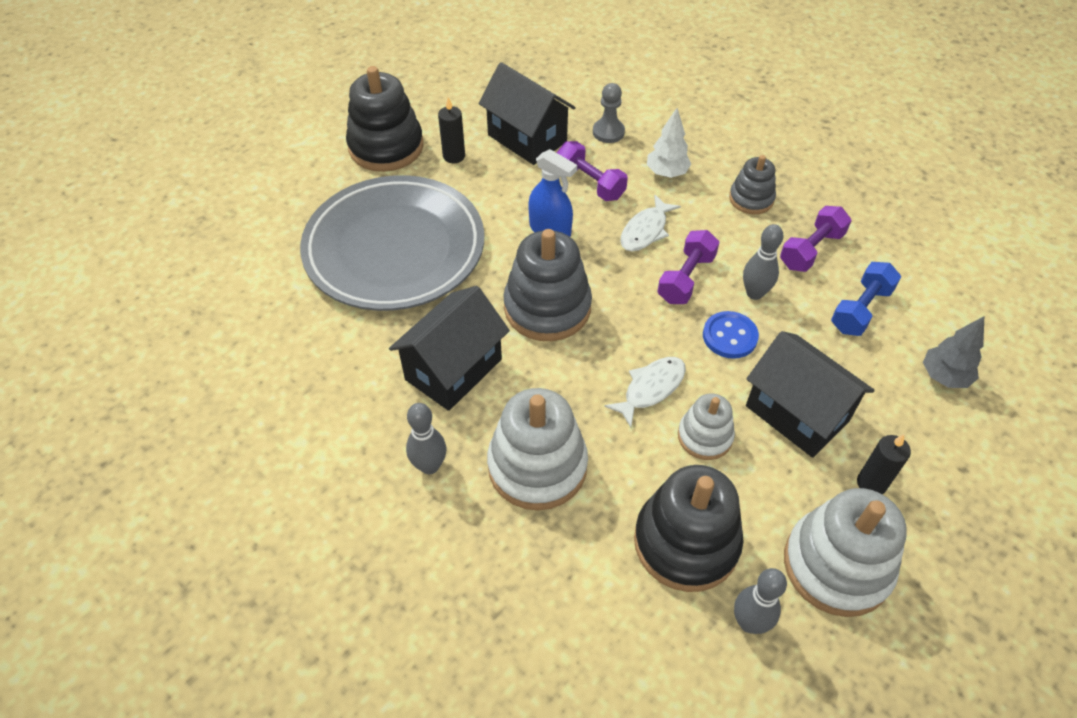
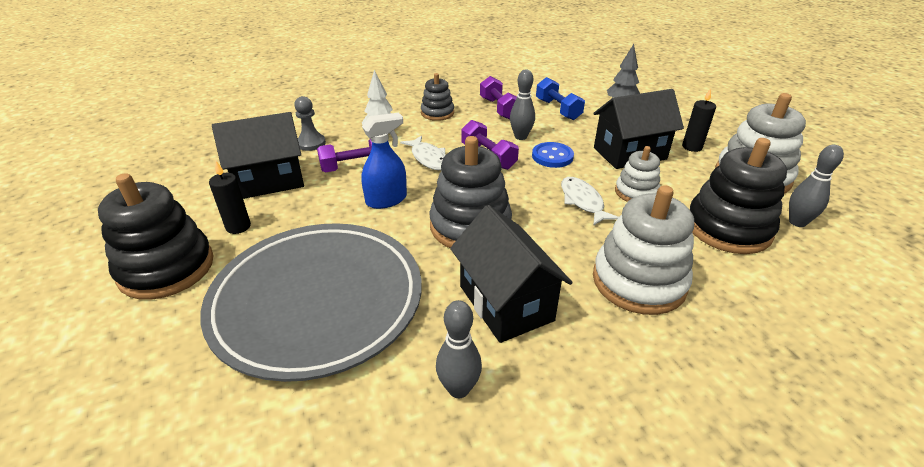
camera: 65 degrees left, 15 degrees down
grey bowling pin [406,403,446,474] -> grey bowling pin moved to [436,300,482,398]

